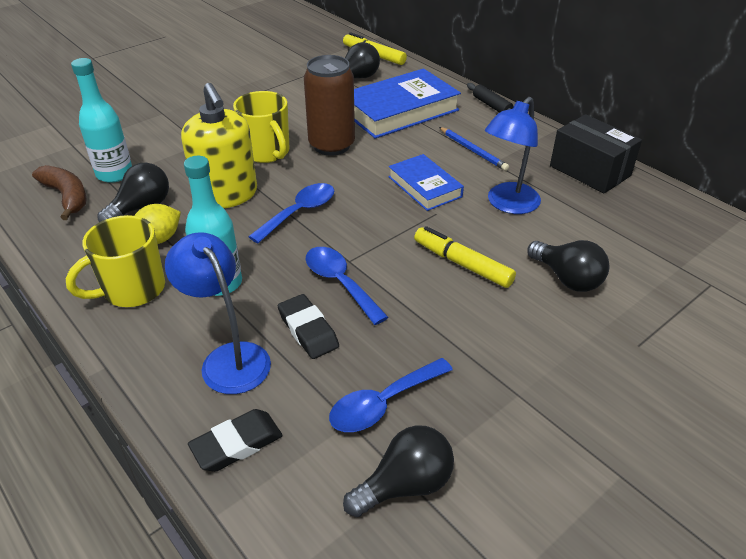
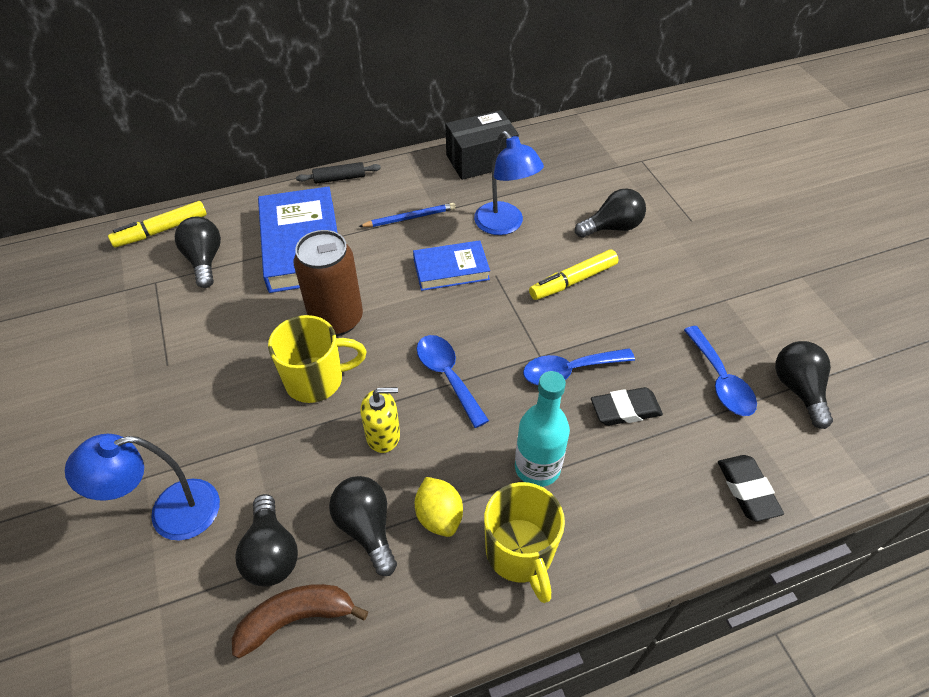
camera: 70 degrees left, 10 degrees up
turquoise bottle [71,58,132,183] -> black light bulb [235,494,298,587]
blue lamp [165,232,271,394] -> blue lamp moved to [65,434,220,541]
yellow soap dispenser [181,83,257,208] -> yellow soap dispenser [360,387,400,453], size x0.56

